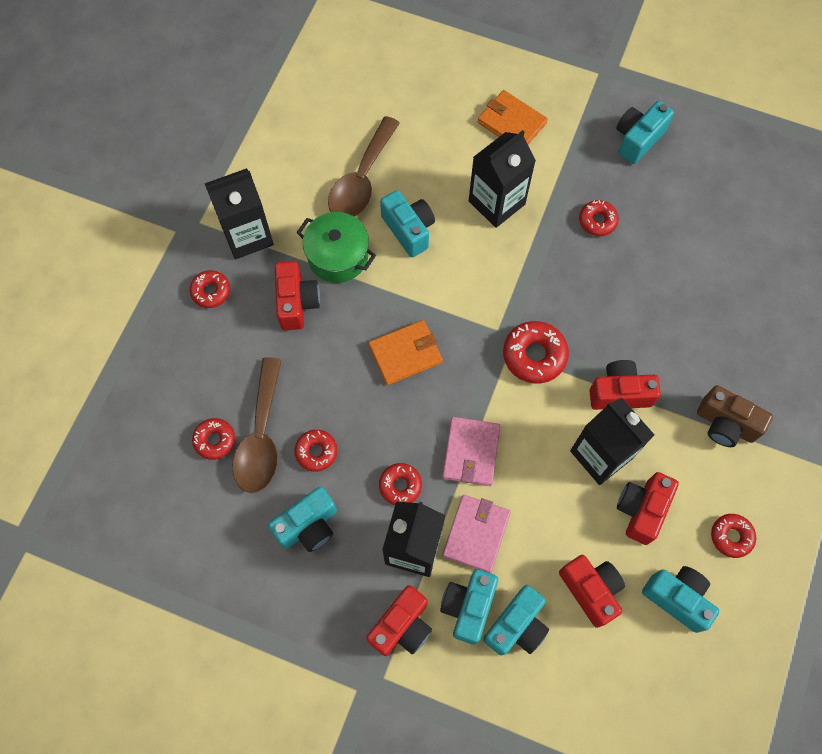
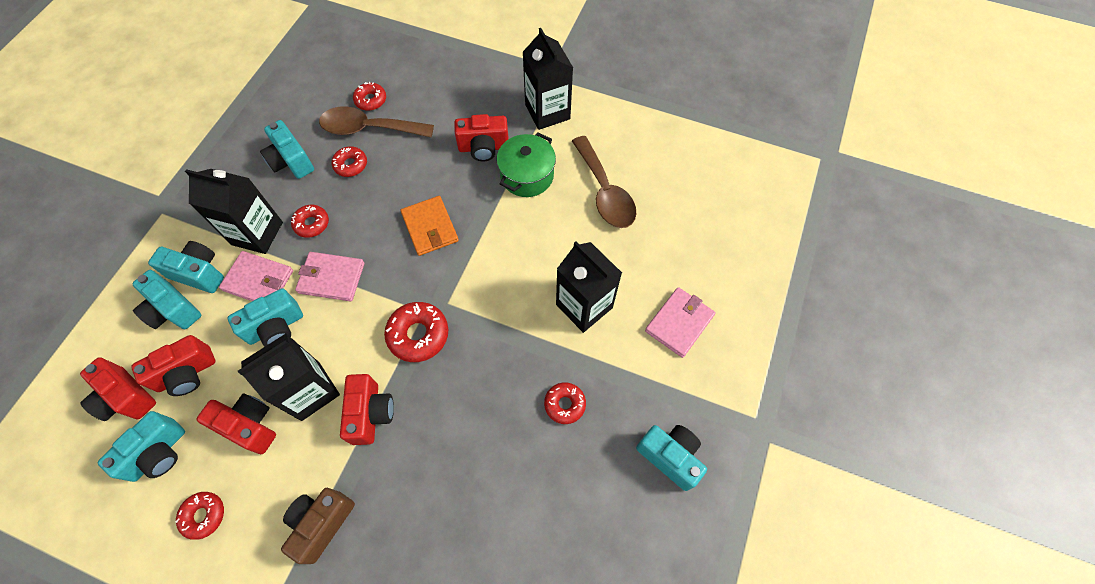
camera: 90 degrees right, 5 degrees down
red donut [190,270,230,308] -> none
brown spoon [328,116,400,217] -> brown spoon turned 135 degrees counterclockwise [572,136,637,228]
red camera [366,585,432,656] -> red camera moved to [80,357,156,421]
turquoise camera [380,190,435,257] -> turquoise camera moved to [228,288,303,346]
orange wallet [478,90,548,144] -> pink wallet [645,287,716,358]

